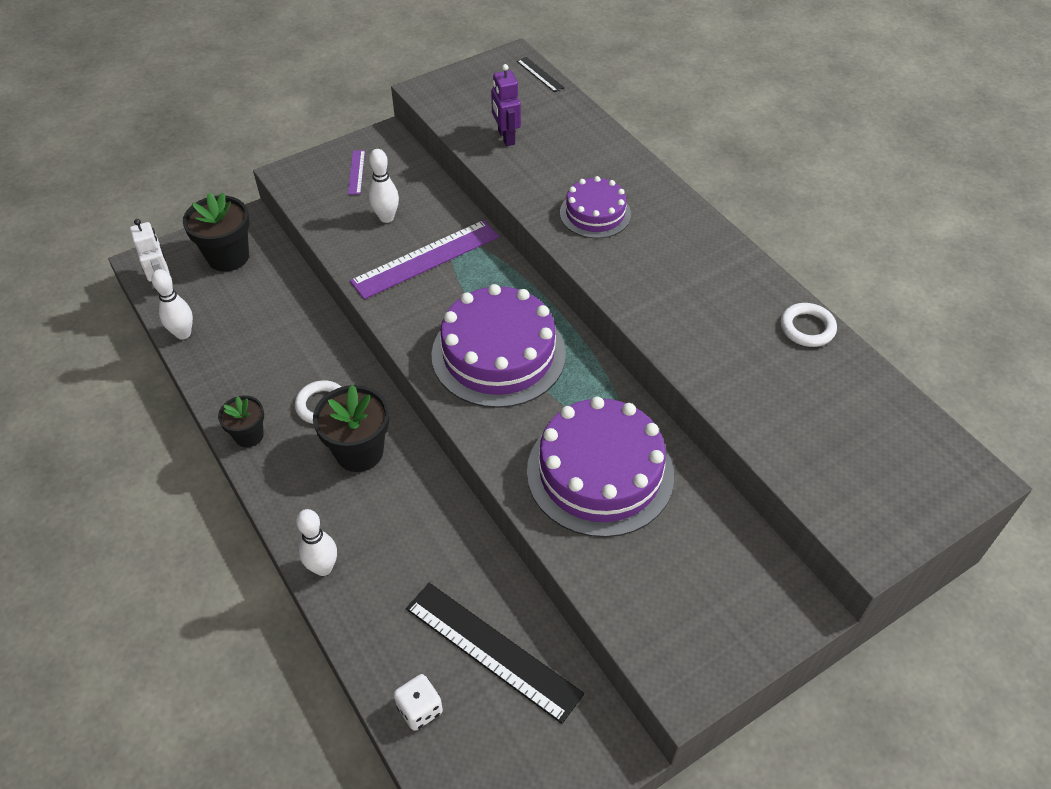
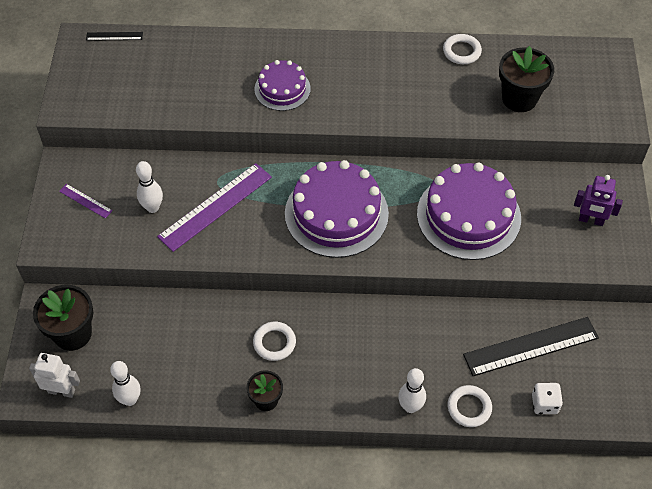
camera: 55 degrees left, 5 degrees up
black flower pot [313,384,389,472] -> black flower pot moved to [499,46,554,112]
purple ruler [350,220,499,299] -> purple ruler turned 45 degrees clockwise [157,163,272,252]
purple robot [491,64,521,146] -> purple robot moved to [574,175,623,226]
none -> white ring [448,385,492,427]

